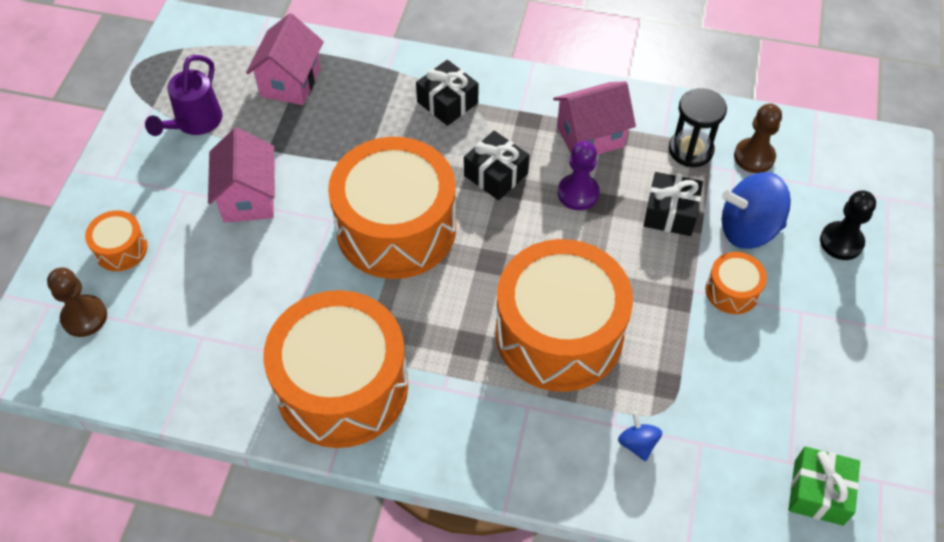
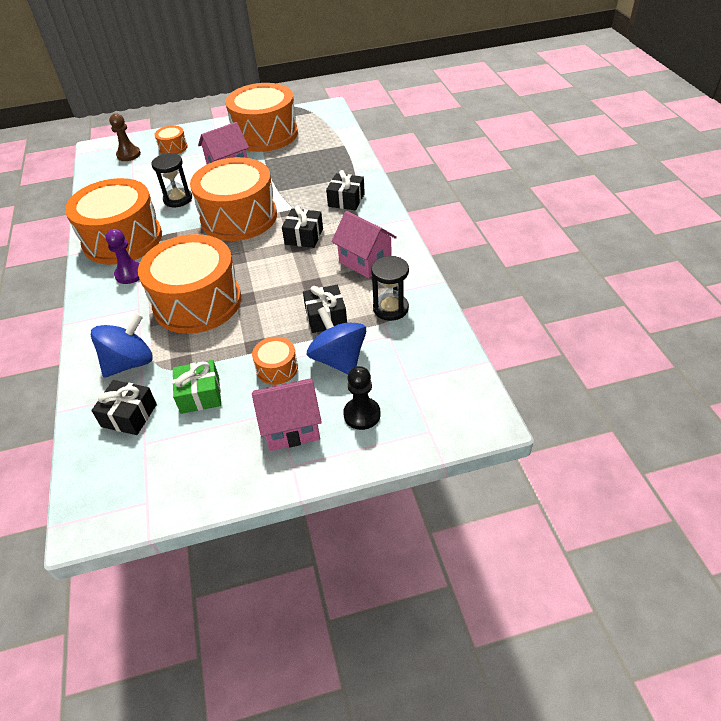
camera: 65 degrees right, 10 degrees down
purple watering can [145,55,223,136] -> orange drum [225,83,298,152]
pink house [246,13,324,105] -> pink house moved to [252,379,322,451]
purple pawn [558,141,600,210] -> purple pawn moved to [105,229,140,284]
blue spinning top [618,412,662,461] -> blue spinning top [91,313,153,378], size x2.03
brown pawn [734,104,782,173] -> none
green gift [788,446,860,526] -> green gift moved to [172,360,221,414]
none -> black gift [91,380,157,435]
none -> black hourglass [152,153,192,207]

